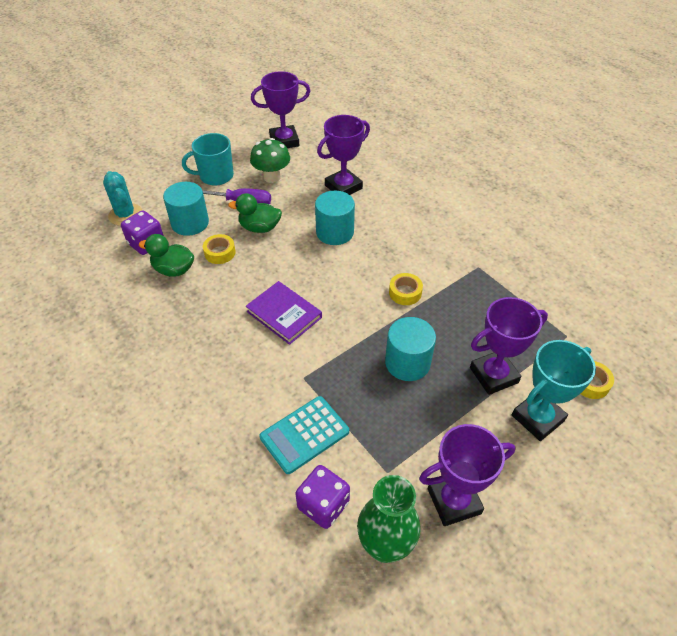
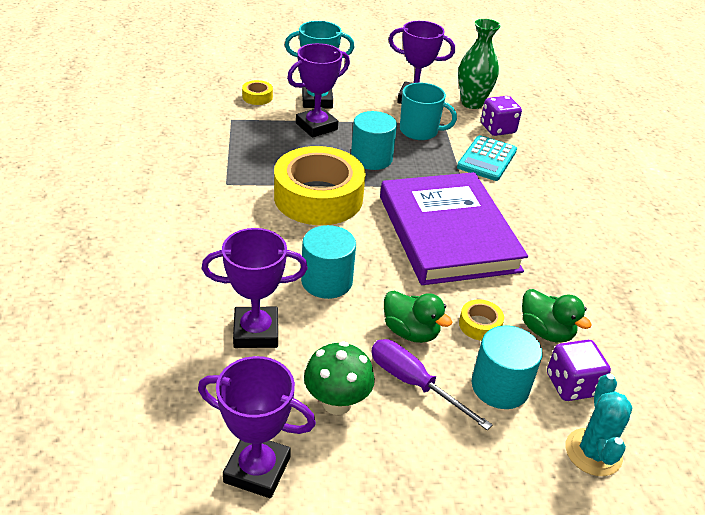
camera: 150 degrees left, 10 degrees down
turquoise mug [182,133,234,186] -> turquoise mug moved to [400,83,457,140]
purple book [246,281,322,345] -> purple book [380,172,528,285], size x2.04
turquoise calculator [260,396,349,474] -> turquoise calculator turned 120 degrees clockwise [457,135,517,181]
yellow tape [389,273,423,305] -> yellow tape [274,146,366,225], size x2.49
purple trophy [470,297,548,395] -> purple trophy turned 45 degrees counterclockwise [287,43,350,137]

